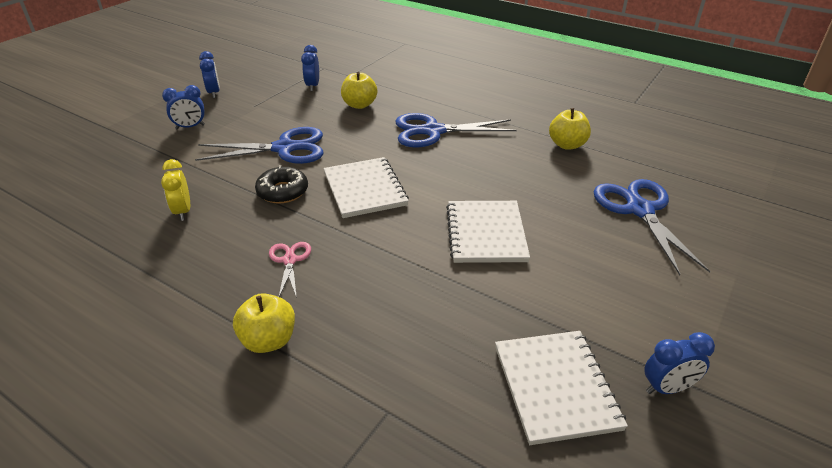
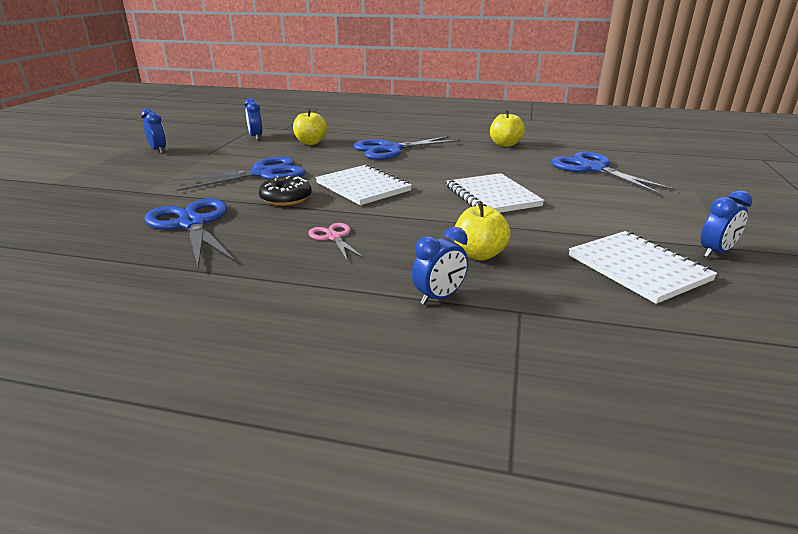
camera: 20 degrees left, 10 degrees down
yellow clock [161,159,190,221] -> blue scissors [144,198,236,268]
blue clock [162,85,205,129] -> blue clock moved to [412,227,468,305]
yellow apple [233,293,295,353] -> yellow apple moved to [454,203,511,261]

